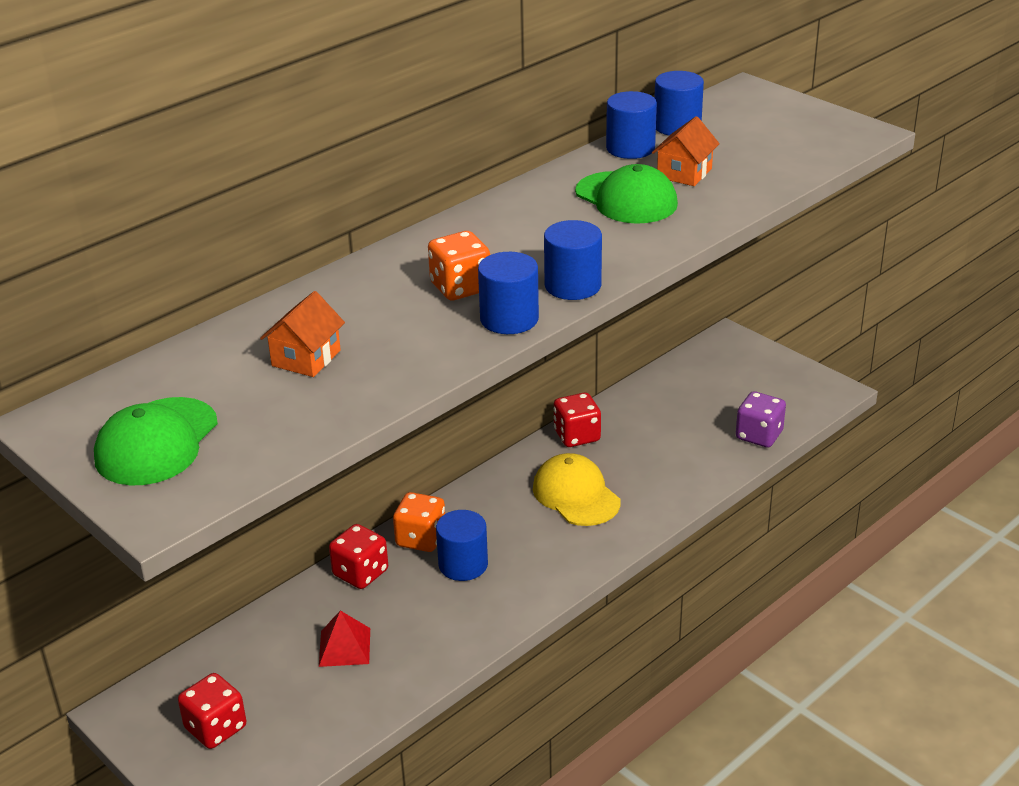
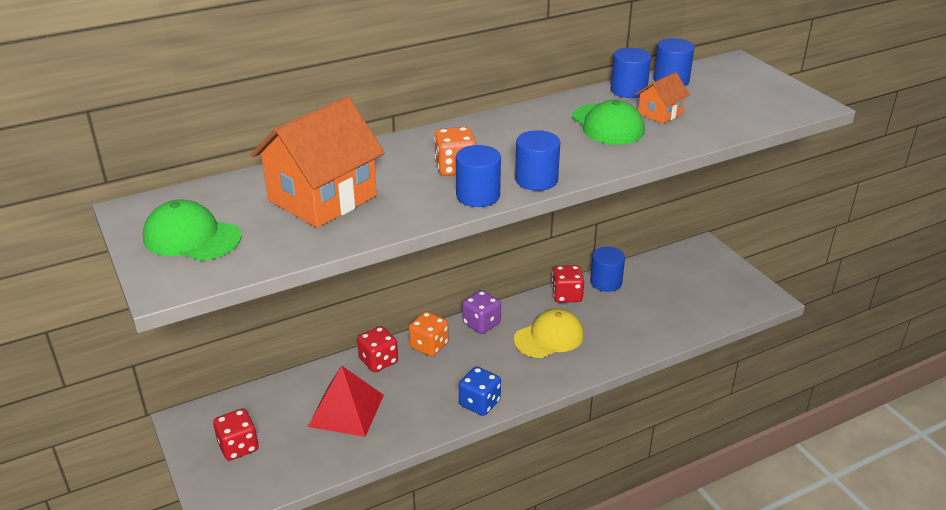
camera: 15 degrees right, 0 degrees up
green cap [94,397,218,486] -> green cap turned 75 degrees clockwise [143,199,242,261]
orange house [260,291,345,377] -> orange house [251,97,385,228], size x2.09
red pyramid [319,610,370,667] -> red pyramid [308,365,384,437], size x1.67
blue cylinder [436,510,488,581] -> blue cylinder moved to [590,247,625,292]
yellow cap [533,453,620,526] -> yellow cap turned 75 degrees clockwise [514,308,584,358]
purple dice [736,391,786,448] -> purple dice moved to [462,290,501,334]
none -> blue dice [459,366,501,416]

